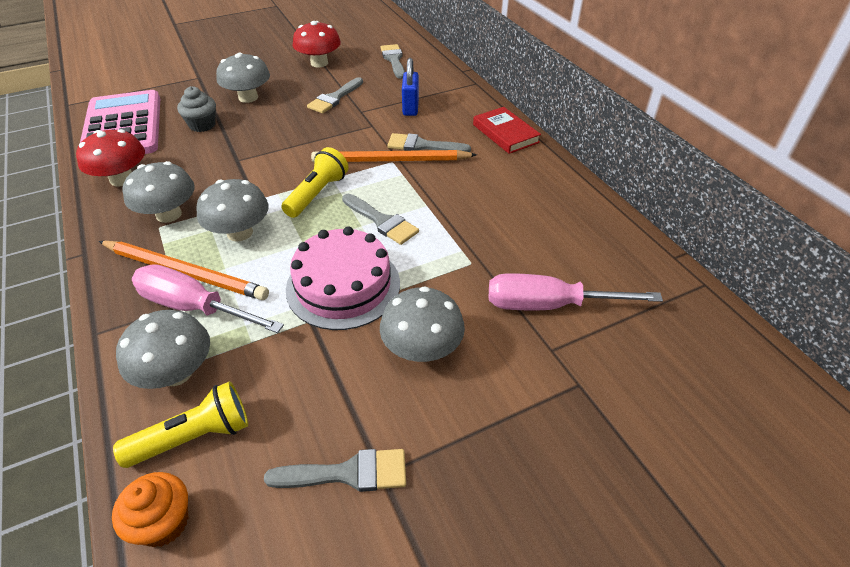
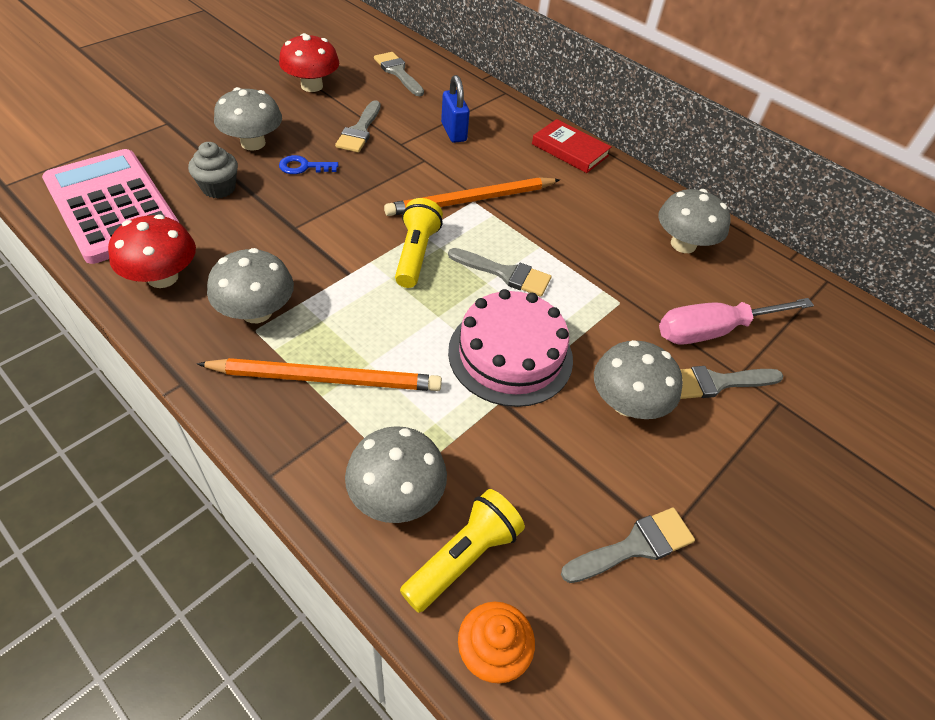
camera: 25 degrees left, 5 degrees up
pink screwdriver [132,264,284,333] -> none
grey mushroom [196,179,268,241] -> grey mushroom moved to [658,189,731,253]
grey brush [387,133,471,152] -> grey brush moved to [680,366,783,399]
none -> blue key [279,155,338,174]

